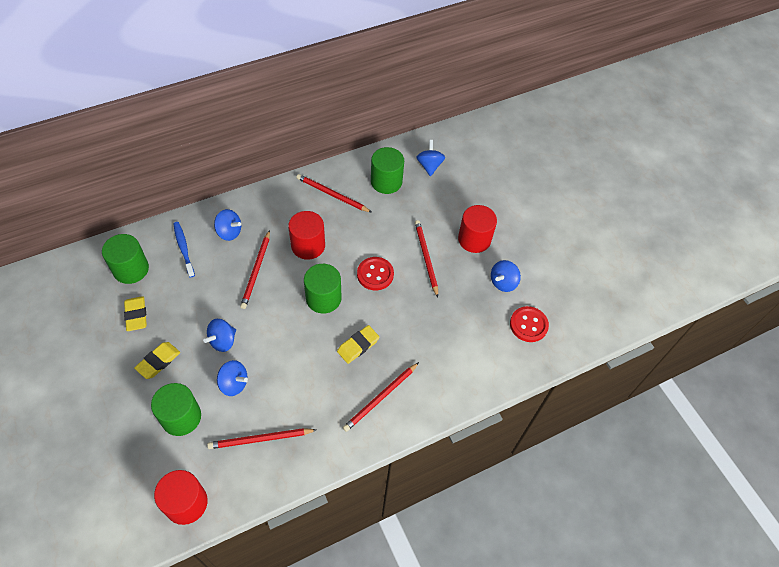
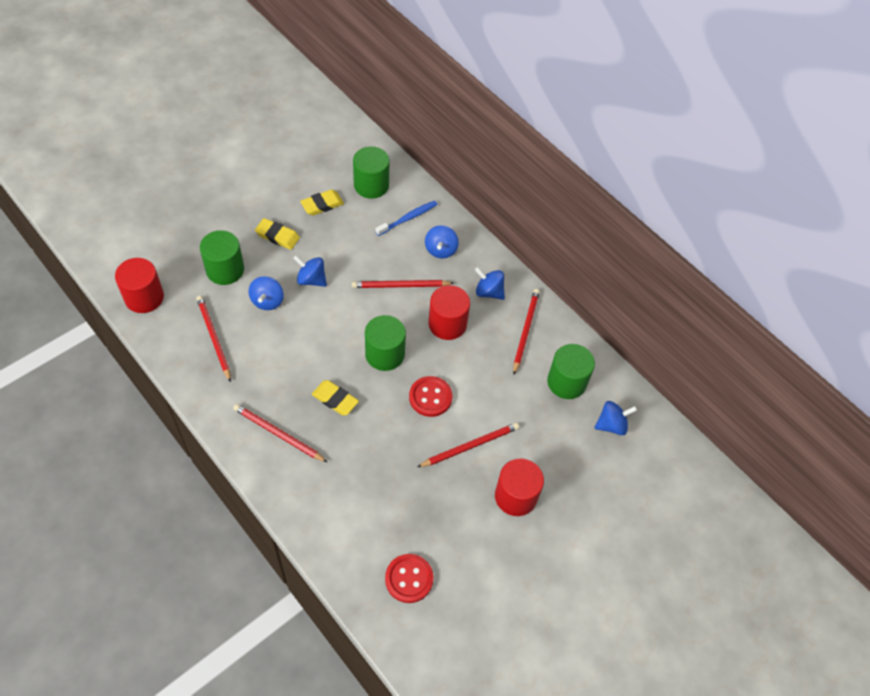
camera: 75 degrees right, 0 degrees up
blue spinning top [491,260,521,292] -> blue spinning top moved to [475,267,505,300]

